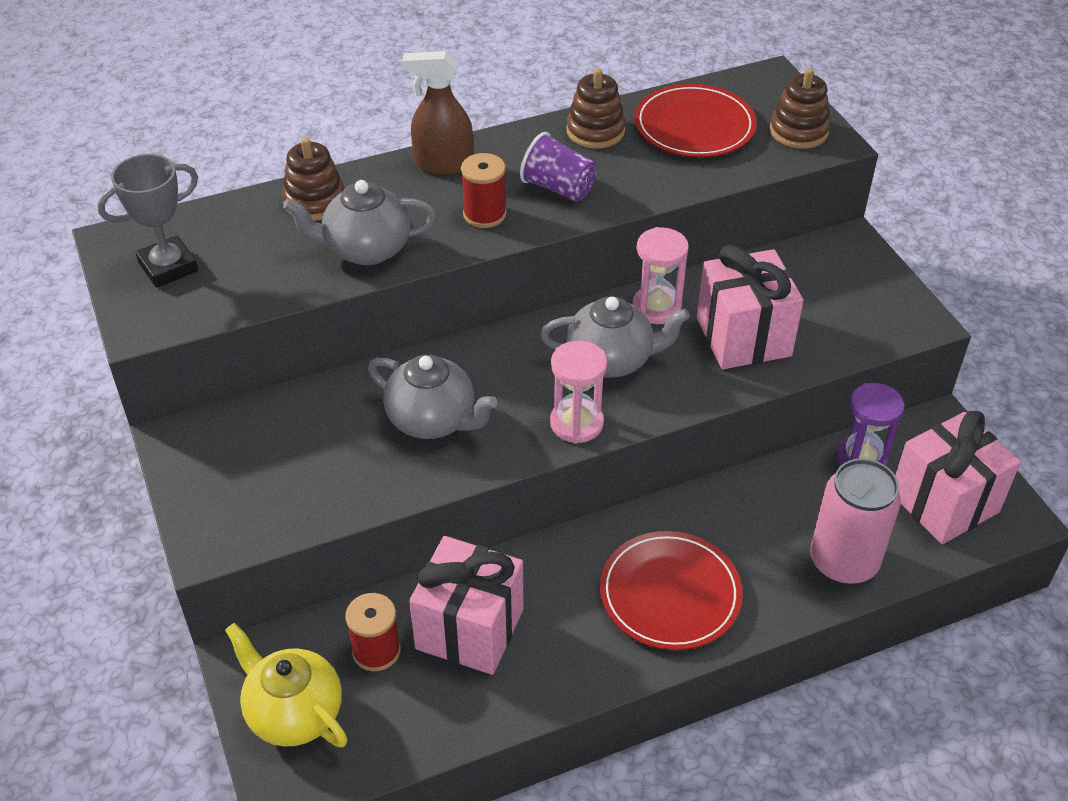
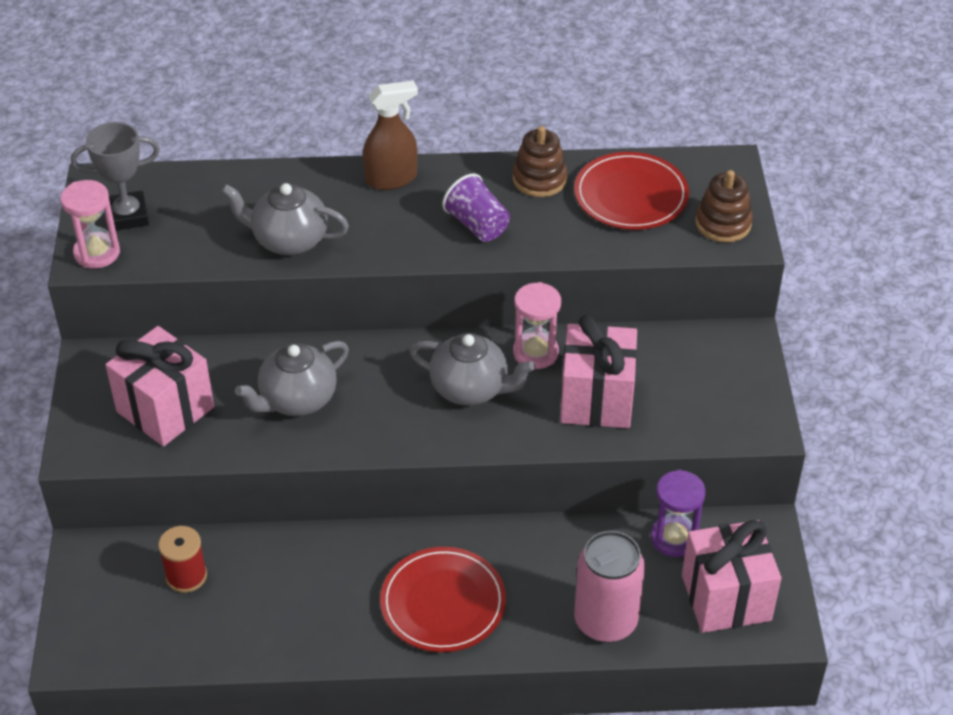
camera: 20 degrees right, 0 degrees up
yellow teapot [225,623,347,747] -> none
brown stacking toy [282,137,345,221] -> none
grey teapot [368,355,498,439] -> grey teapot turned 90 degrees clockwise [235,341,349,416]
brown spray bottle [402,51,473,175] -> brown spray bottle turned 135 degrees clockwise [363,80,418,190]
pink gift [409,536,523,675] -> pink gift moved to [105,326,214,446]
red spool [461,153,507,228] -> none
pink hourglass [550,341,607,444] -> pink hourglass moved to [60,180,120,269]

